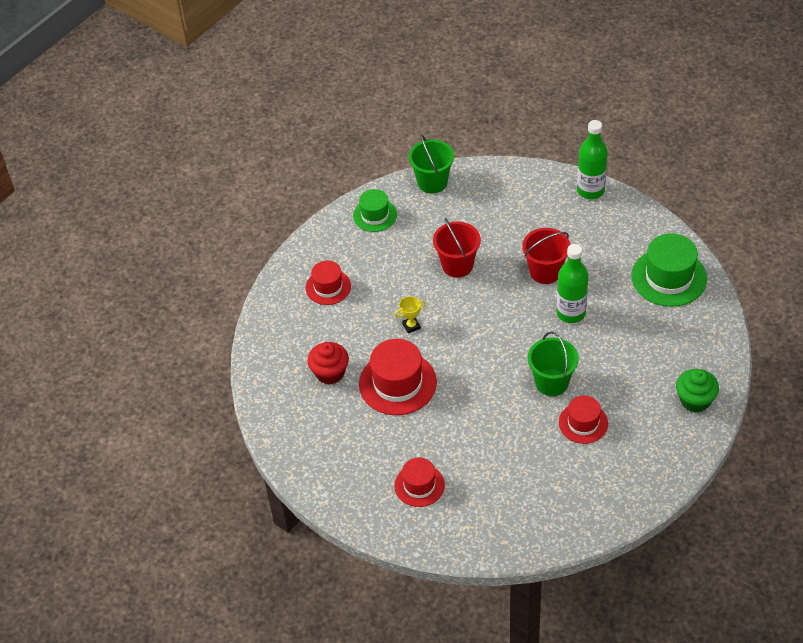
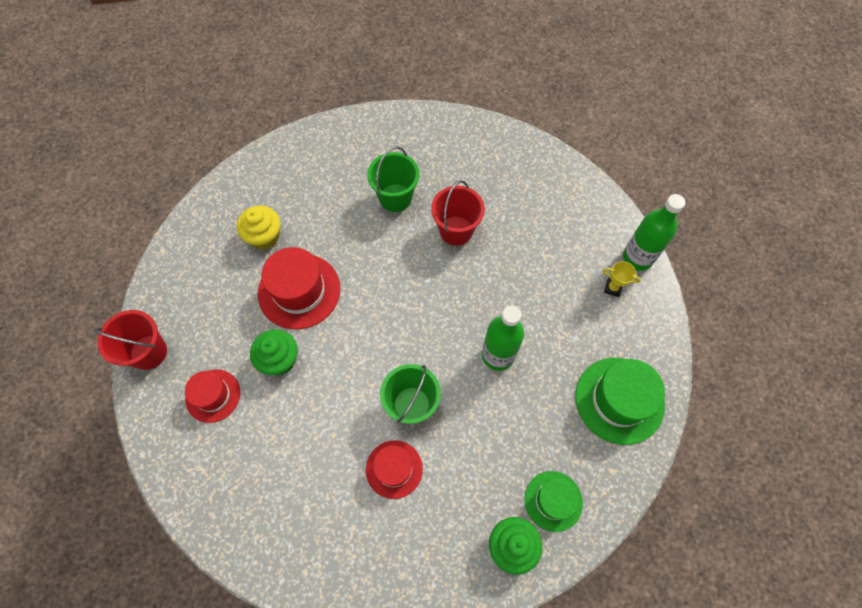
camera: 40 degrees right, 15 degrees up
red hat [306,261,351,305] -> none
red cupcake [308,342,349,385] -> yellow cupcake [237,206,281,250]
green hat [353,189,397,232] -> green hat moved to [525,471,583,532]
yellow trophy [395,296,426,333] -> yellow trophy moved to [603,261,641,297]
green bucket [409,134,454,193] -> green bucket moved to [367,146,419,212]
red bucket [522,228,570,284] -> red bucket moved to [94,310,167,370]
none -> green cupcake [250,329,298,375]

